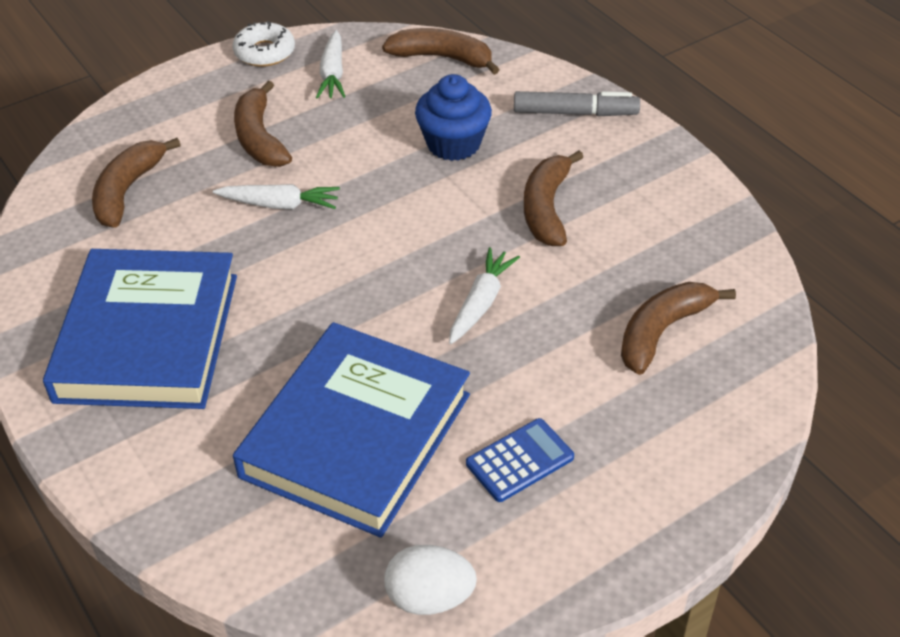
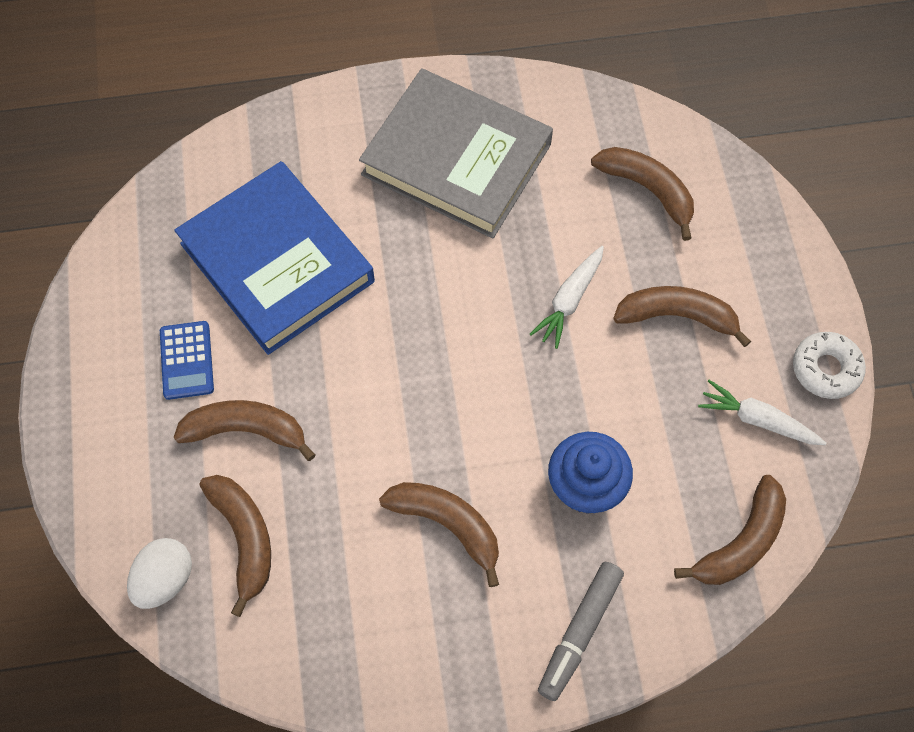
camera: 115 degrees right, 20 degrees up
blue book [43,249,237,409] -> grey book [359,68,553,239]
white egg [384,545,477,615] -> white egg moved to [127,538,192,609]
white carrot [449,247,520,344] -> none
none -> brown banana [173,400,316,461]

